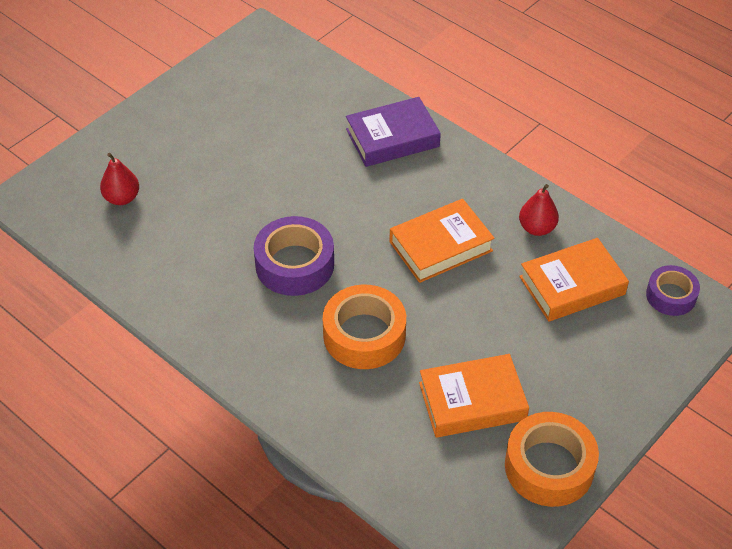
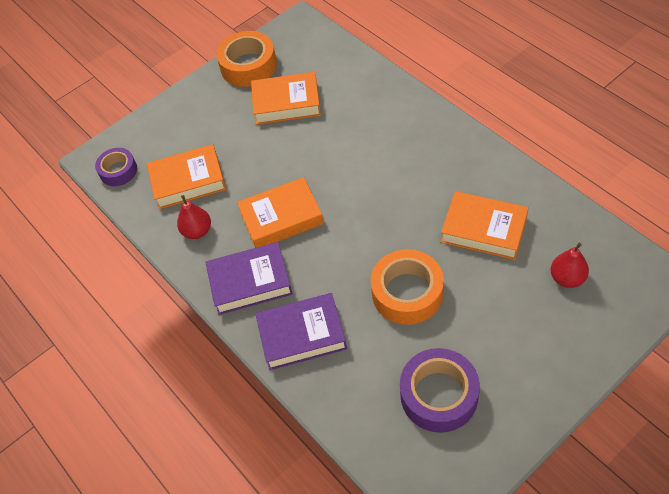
camera: 165 degrees left, 5 degrees up
purple tape [254,216,334,296] -> purple tape moved to [400,348,480,433]
orange tape [323,285,406,369] -> orange tape moved to [371,249,444,325]
none -> purple book [205,242,293,315]
none -> orange book [441,191,529,260]

